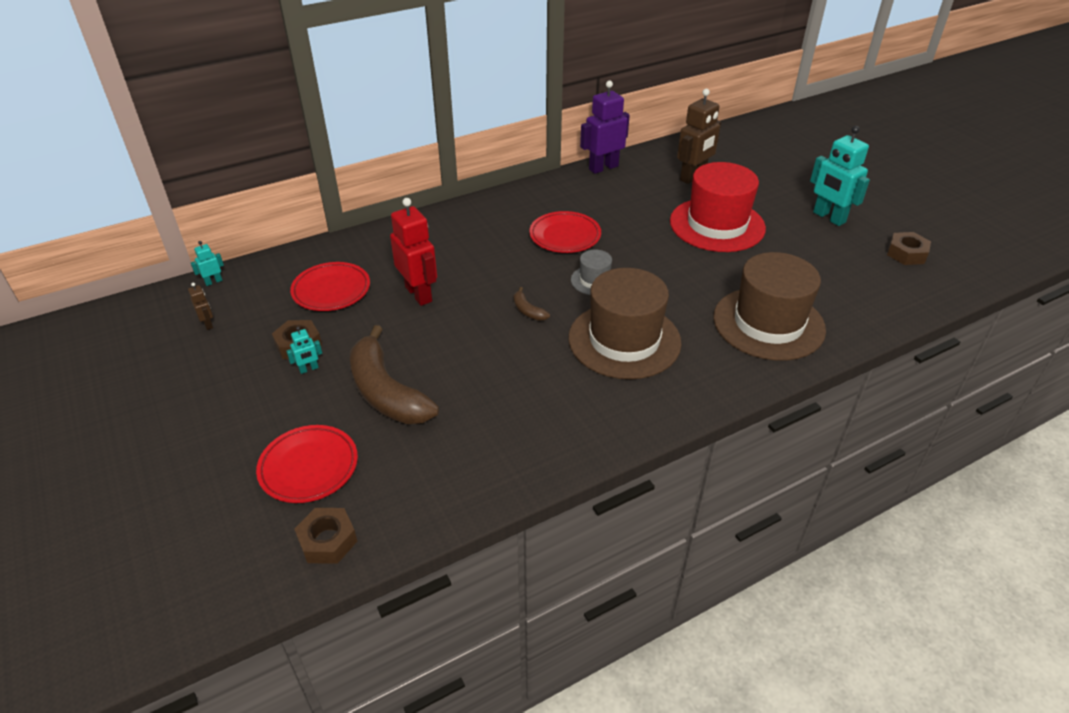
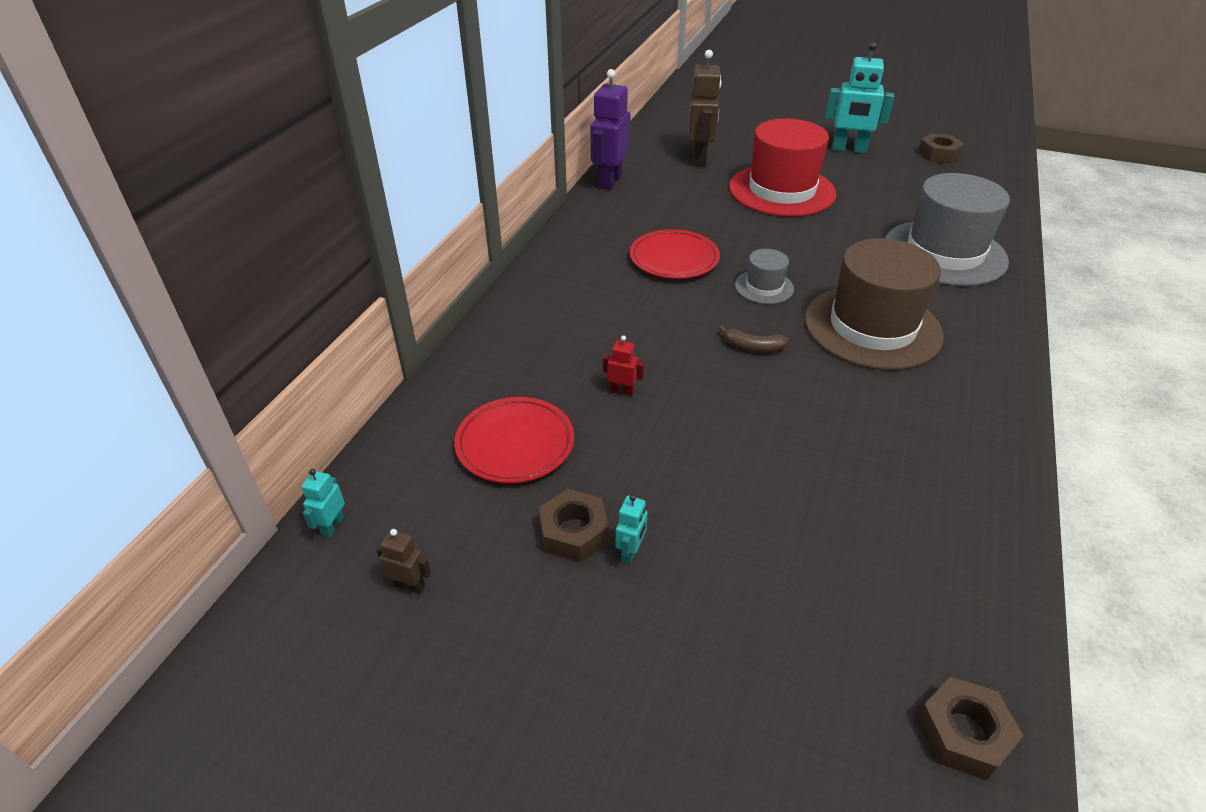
camera: 40 degrees left, 0 degrees up
red plate [256,425,358,503] -> none
brown banana [350,325,439,424] -> none
red robot [390,198,437,306] -> red robot [603,335,644,397], size x0.45
brown hat [713,252,826,361] -> grey hat [885,173,1010,286]

